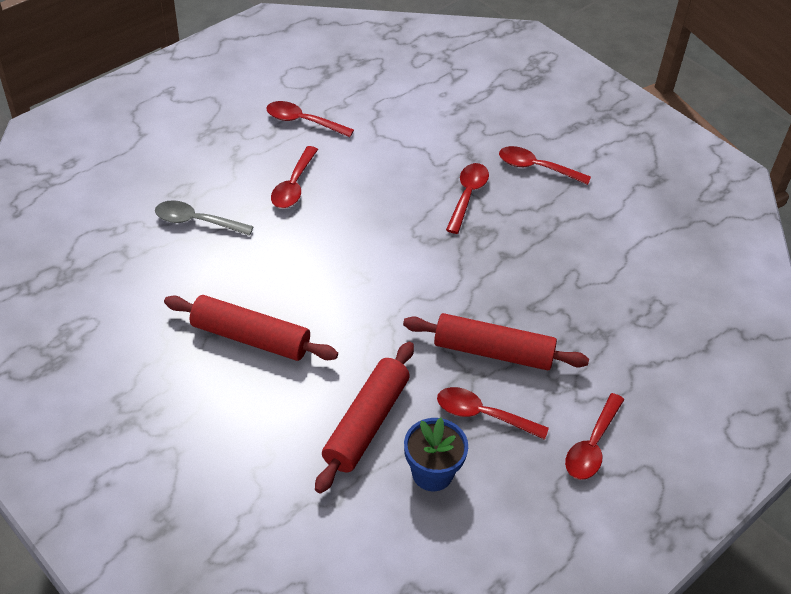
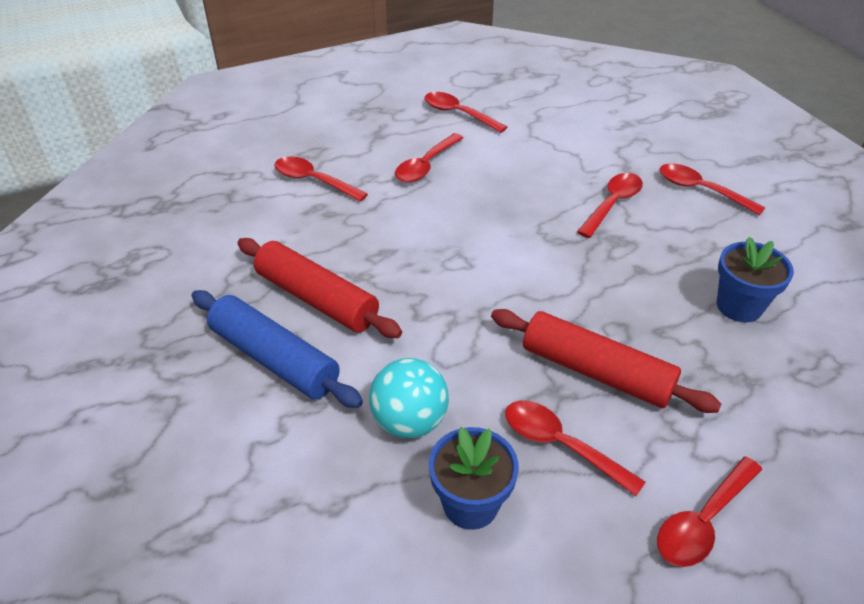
camera: 20 degrees right, 5 degrees down
grey spoon [155,200,254,236] -> red spoon [274,156,368,202]
red rolling pin [315,342,414,494] -> turquoise ball [369,358,449,438]
none -> blue rolling pin [191,290,363,408]
none -> blue flower pot [717,237,794,322]

